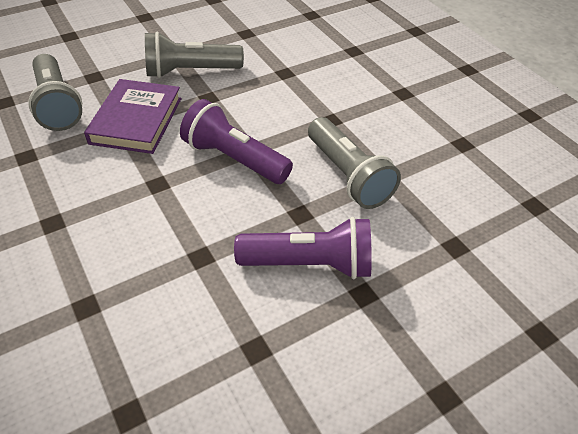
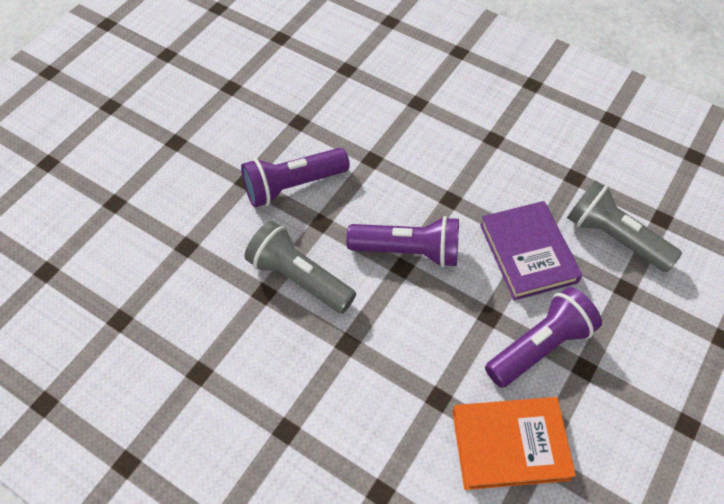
camera: 155 degrees right, 10 degrees up
grey flashlight [145,32,244,78] -> purple flashlight [485,287,602,388]
none -> orange book [452,397,576,490]

